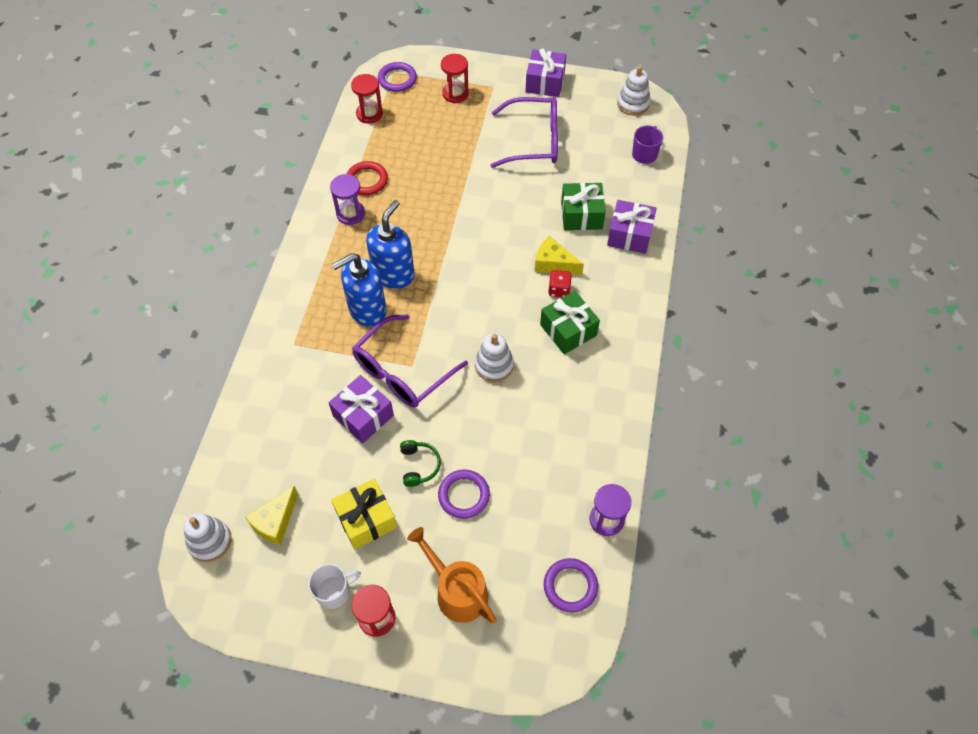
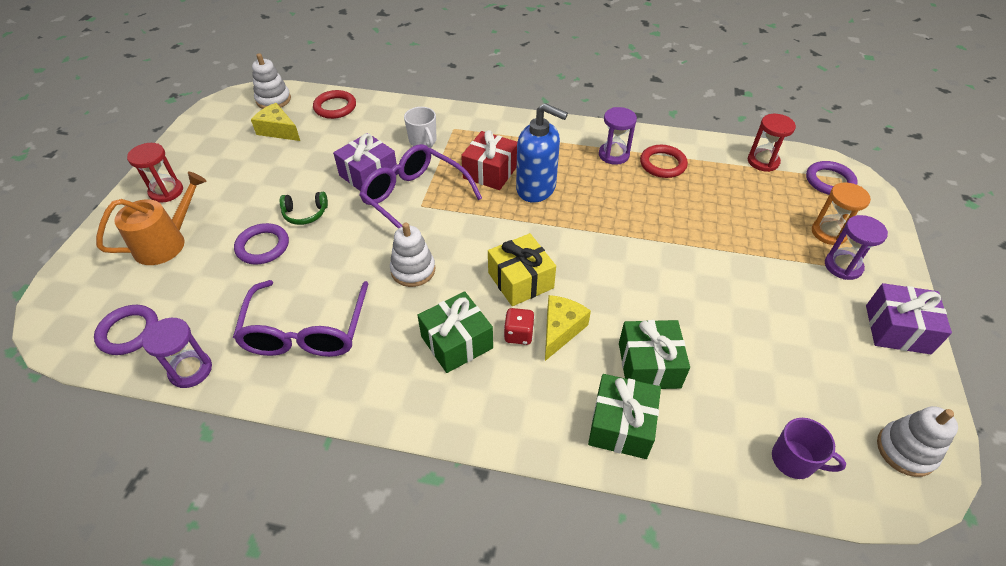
camera: 90 degrees right, 10 degrees down
white mug [308,564,361,609] -> white mug moved to [404,107,437,148]
yellow gift [331,479,397,549] -> yellow gift moved to [488,233,556,306]
blue soap dispenser [332,253,386,327] -> red gift [461,130,517,190]
red hourglass [441,54,469,103] -> orange hourglass [812,183,871,245]
purple glasses [490,97,558,168] -> purple glasses moved to [233,280,368,357]
purple gift [607,200,657,254] -> green gift [588,374,661,459]
none -> red ring [313,90,356,119]
none -> purple hourglass [825,215,888,280]

